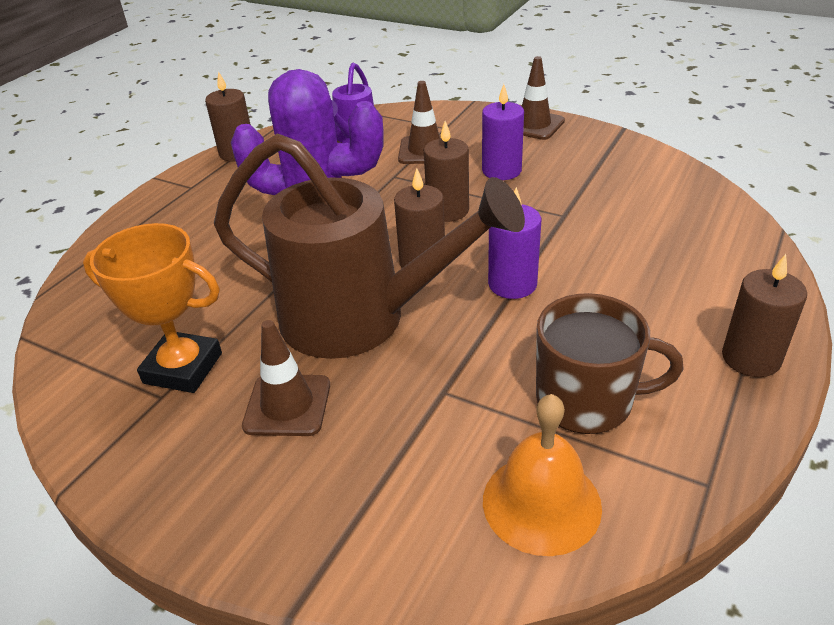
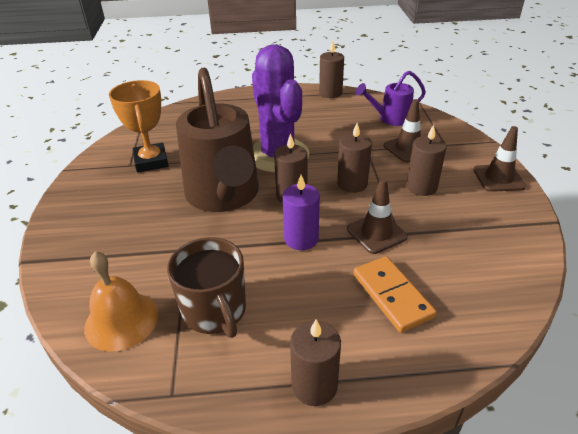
camera: 55 degrees right, 0 degrees up
brown traffic cone [242,320,330,436] -> brown traffic cone moved to [347,178,408,254]
purple candle [482,84,524,180] -> brown candle [406,125,447,196]
none -> orange domino [353,256,437,333]

